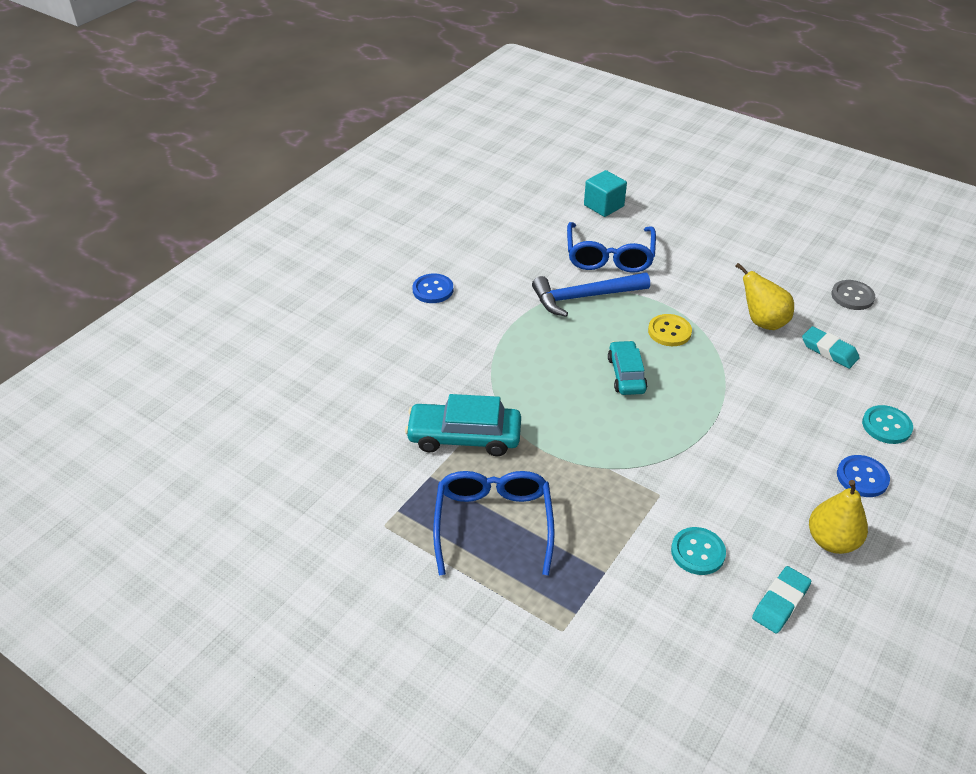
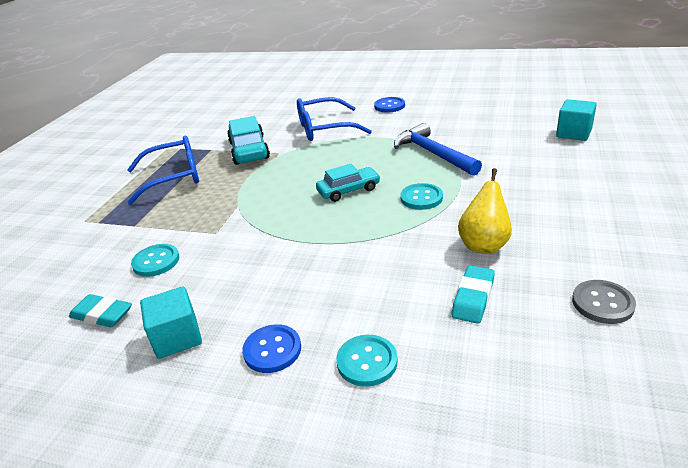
camera: 75 degrees right, 10 degrees down
blue glasses [567,222,656,273] -> blue glasses moved to [297,97,372,141]
yellow button [648,314,692,346] -> turquoise button [400,183,443,210]
yellow pear [809,480,868,554] -> turquoise cube [140,287,202,359]

